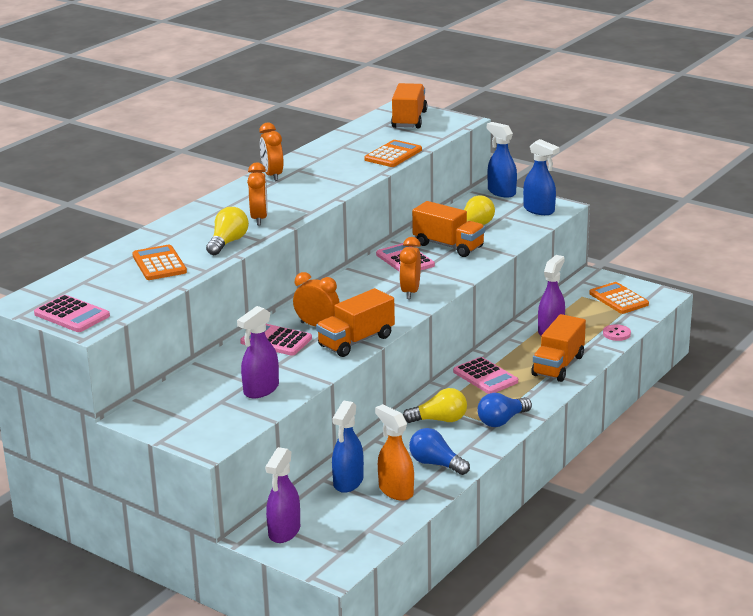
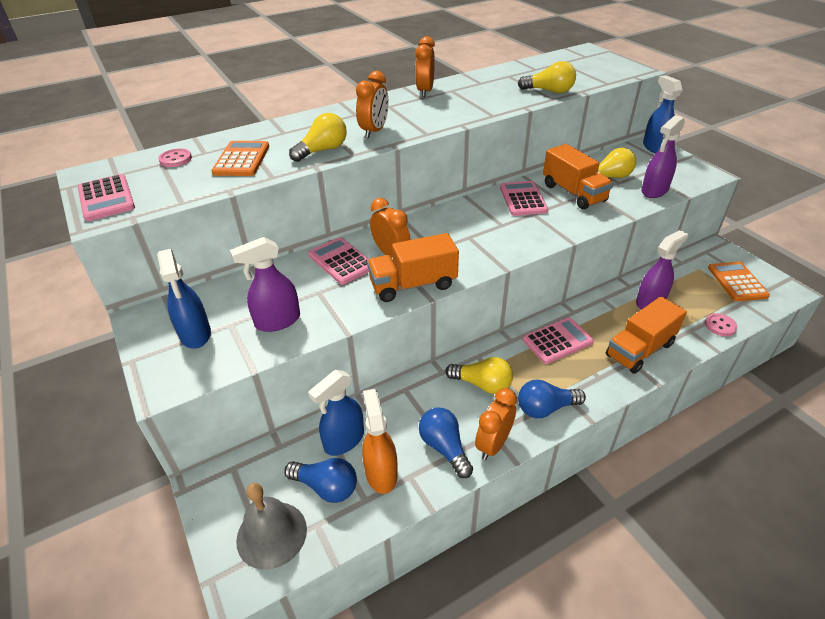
camera: 25 degrees right, 15 degrees up
purple spray bottle [265,447,300,543] -> purple spray bottle moved to [641,115,685,198]
orange calculator [364,140,422,167] -> yellow light bulb [518,61,576,93]
orange truck [391,83,427,128] -> none
orange clock [399,237,421,299] -> orange clock moved to [475,388,517,460]
pink calculator [453,357,518,394] -> pink calculator turned 105 degrees counterclockwise [523,318,594,364]
blue spray bottle [523,139,560,215] -> blue spray bottle moved to [157,249,211,349]
none -> pink button [159,148,192,167]
none -> grey bell [236,483,307,570]
none -> blue light bulb [284,458,357,503]

